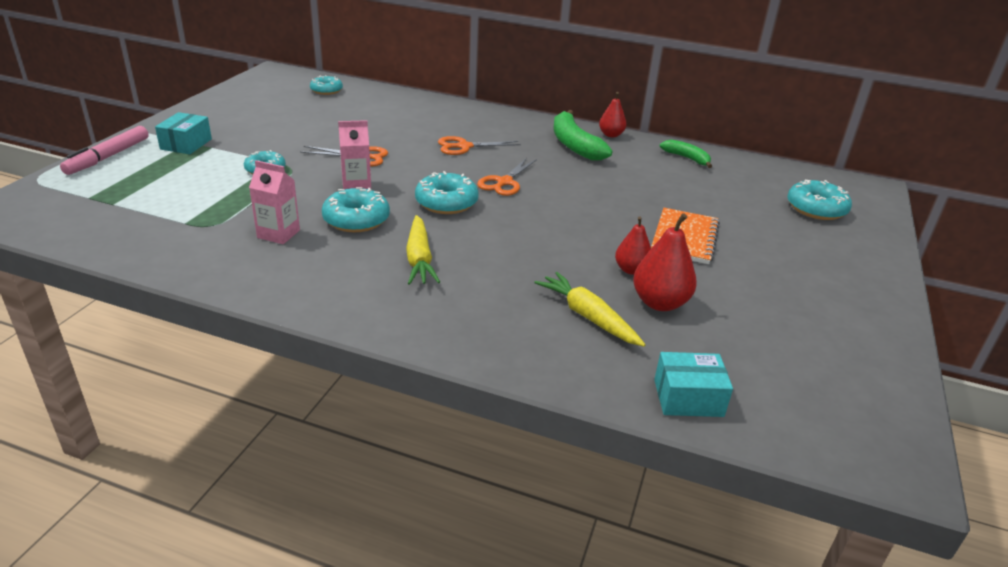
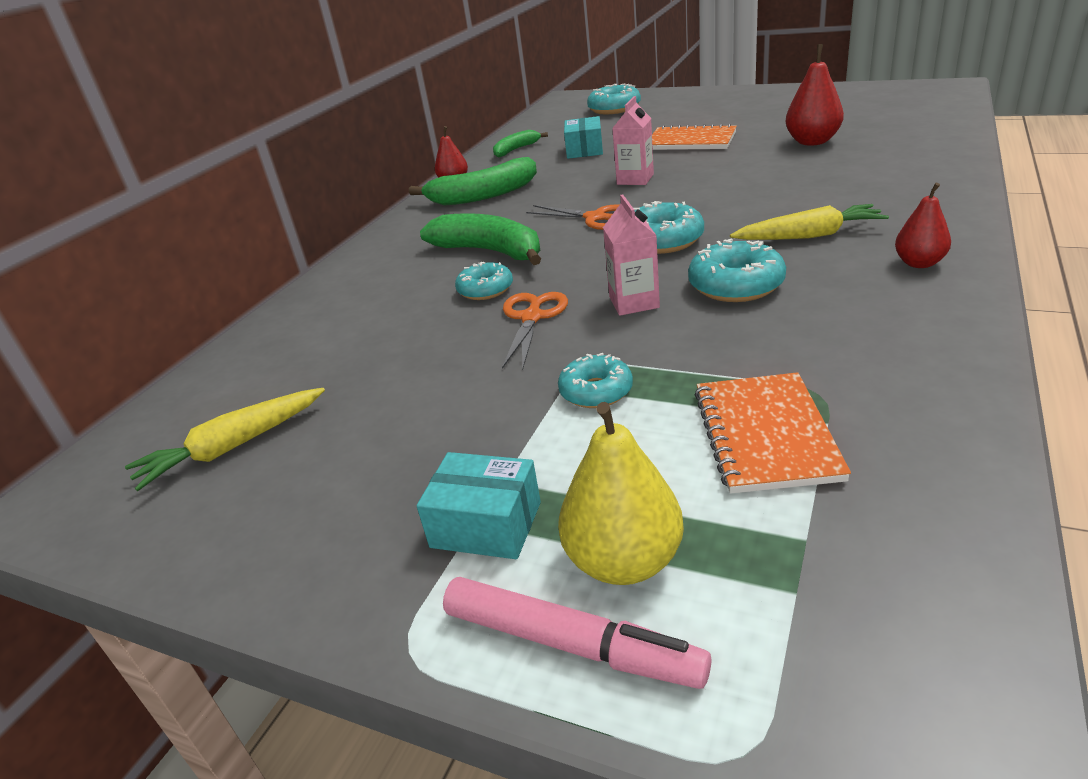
camera: 80 degrees left, 0 degrees up
pink carton [249,160,300,244] -> pink carton moved to [612,96,654,185]
turquoise donut [310,75,343,95] -> turquoise donut moved to [455,262,513,300]
orange scissors [438,136,521,155] -> green banana [420,213,541,265]
yellow carrot [534,272,646,347] -> yellow carrot moved to [125,388,325,491]
red pear [615,216,651,275] -> red pear moved to [895,183,951,268]
turquoise box [654,352,733,417] -> turquoise box moved to [564,116,603,159]
none -> yellow pear [558,402,684,585]
none -> orange notebook [695,372,851,494]

